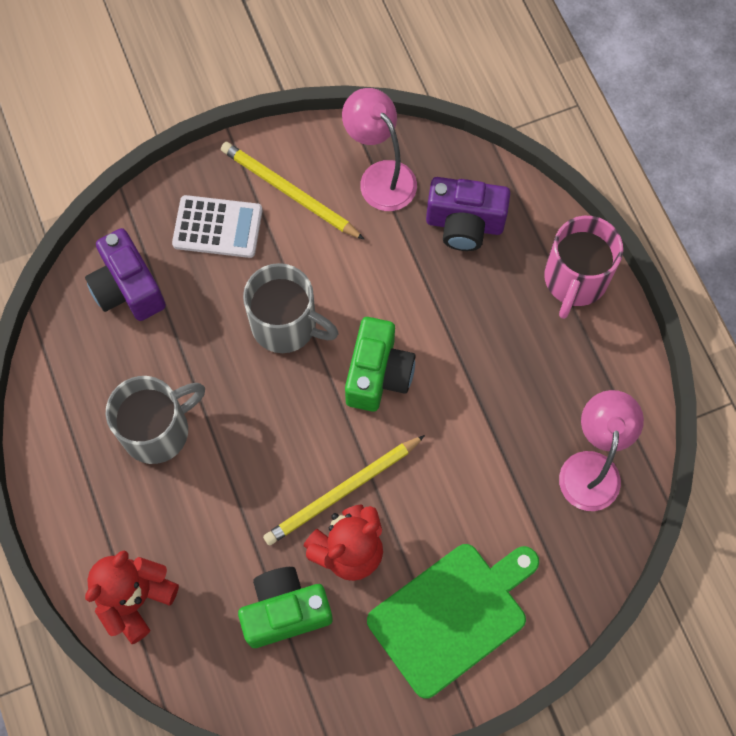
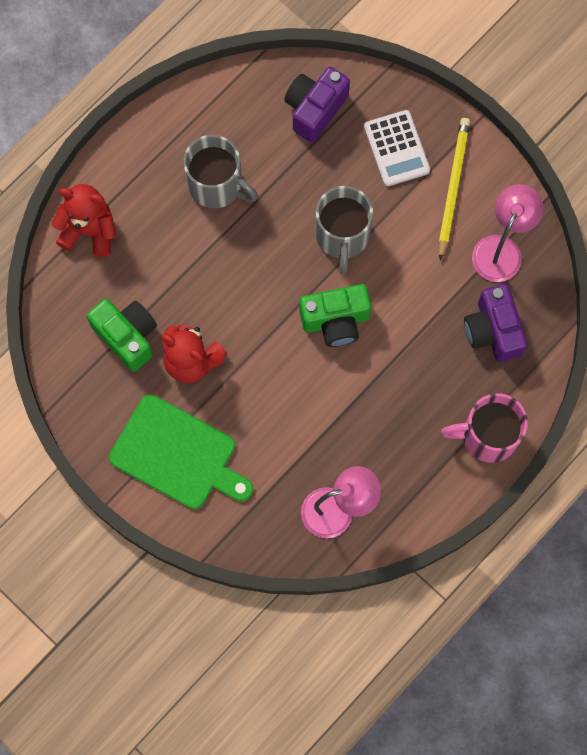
camera: 65 degrees right, 5 degrees up
yellow pencil [263,435,425,546] -> none

